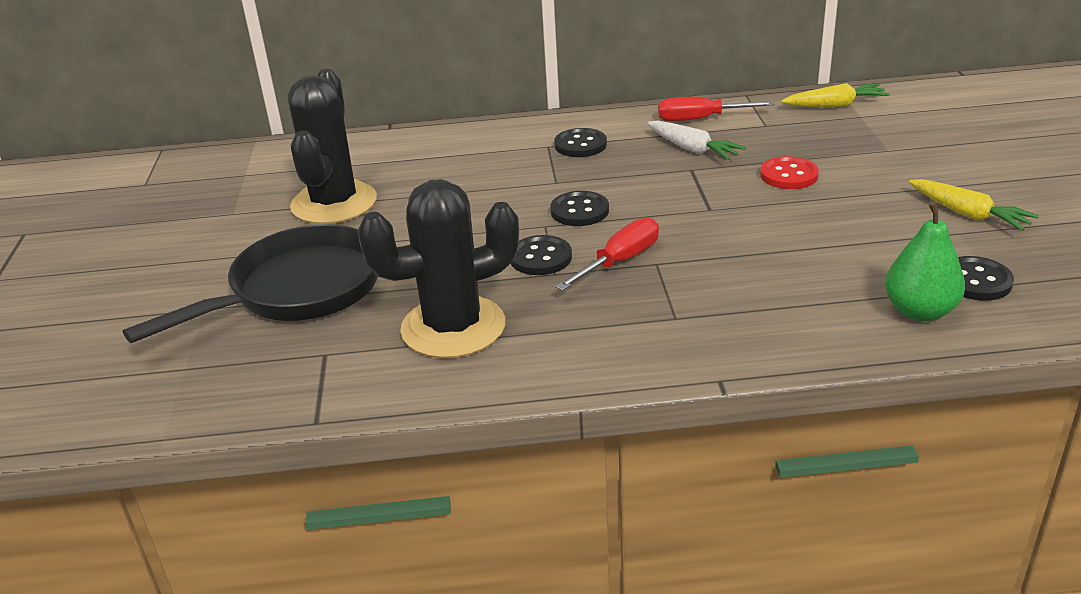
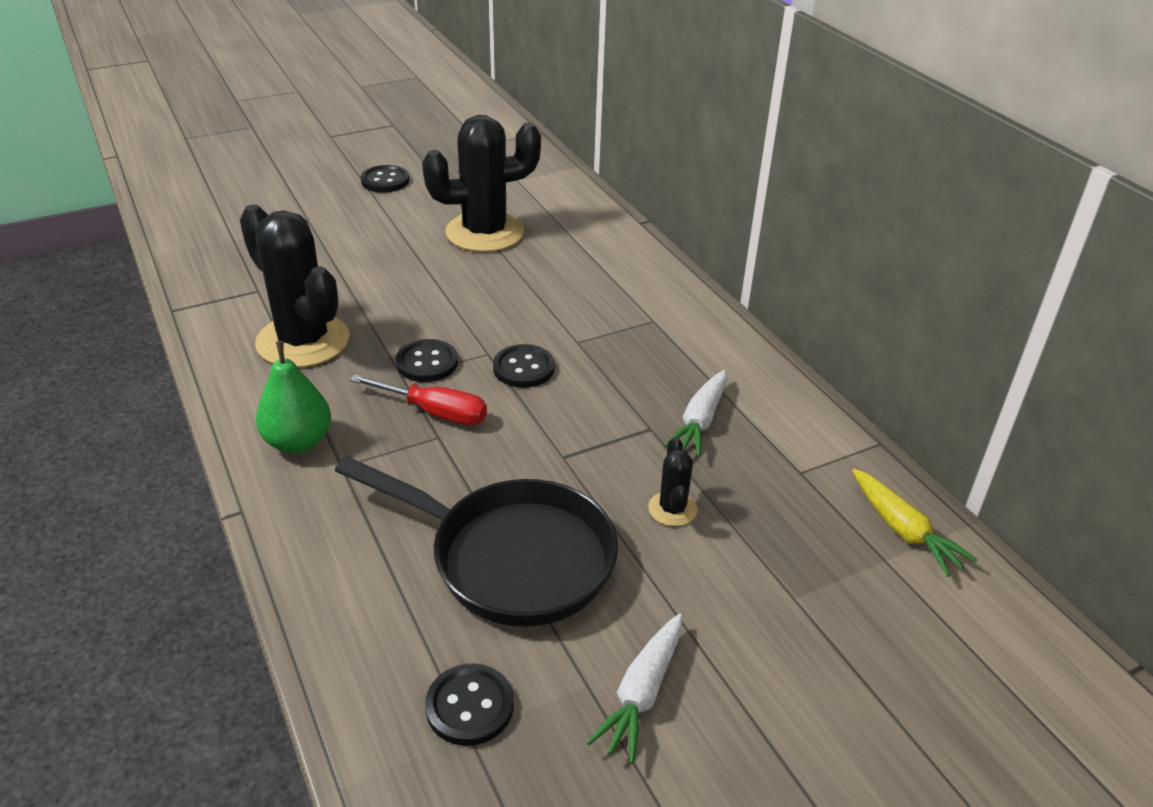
camera: 65 degrees right, 5 degrees up
black pan [123,224,378,343] -> black pan moved to [335,456,618,627]
black button [554,128,607,157] -> black button moved to [361,165,409,192]
red screwdriver [658,97,775,121] -> none
red button [760,156,819,189] -> black cactus [648,437,697,526]
green pear [885,201,965,321] -> green pear moved to [256,341,331,453]
yellow carrot [909,179,1039,231] -> white carrot [587,614,682,764]

